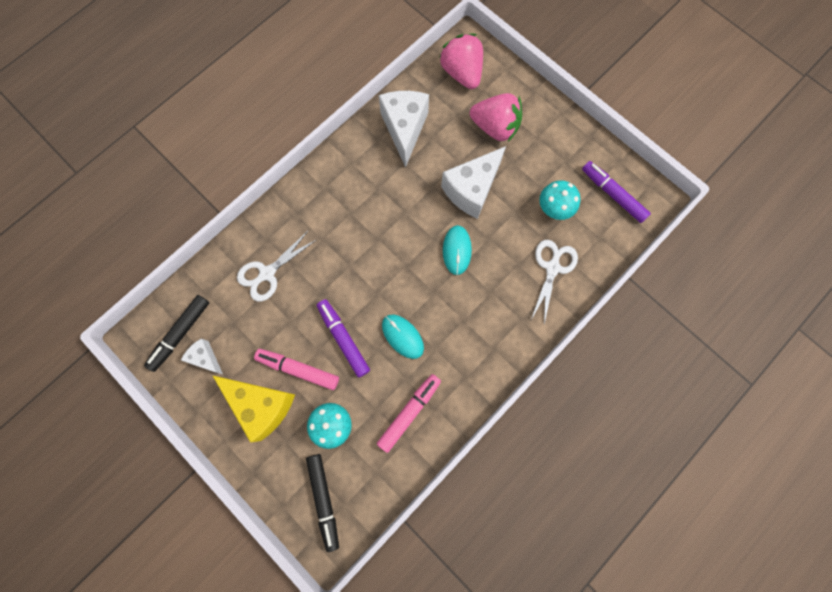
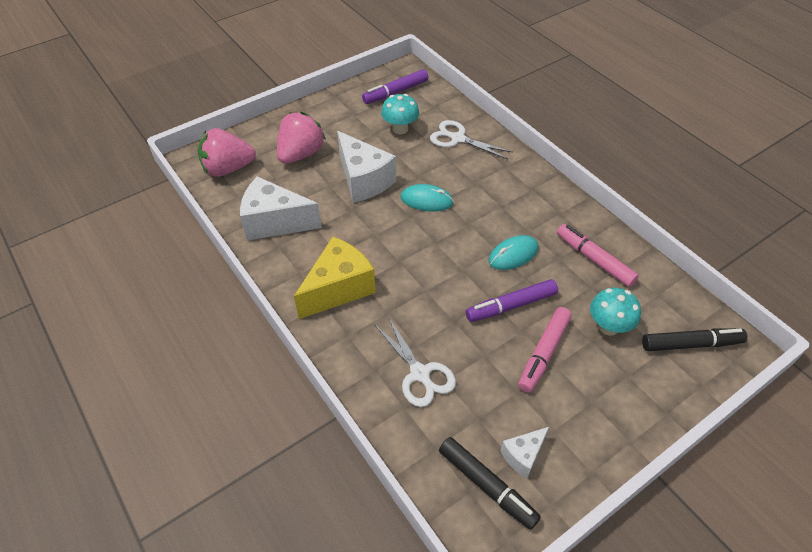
camera: 80 degrees left, 25 degrees down
yellow cheese [212,375,295,443] -> yellow cheese moved to [294,237,376,319]

